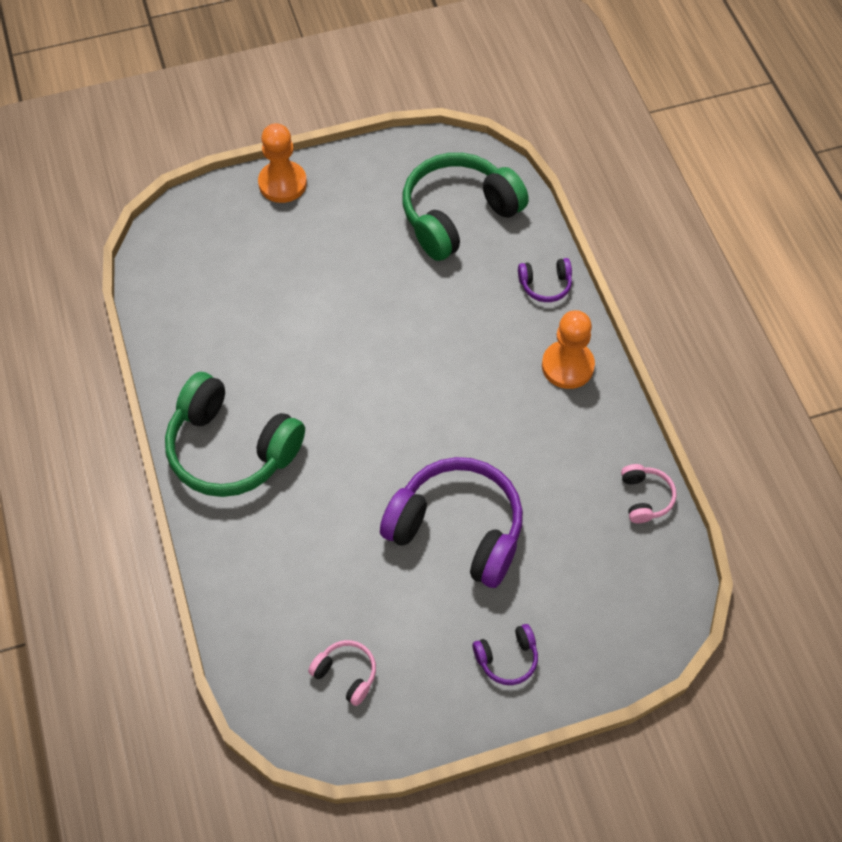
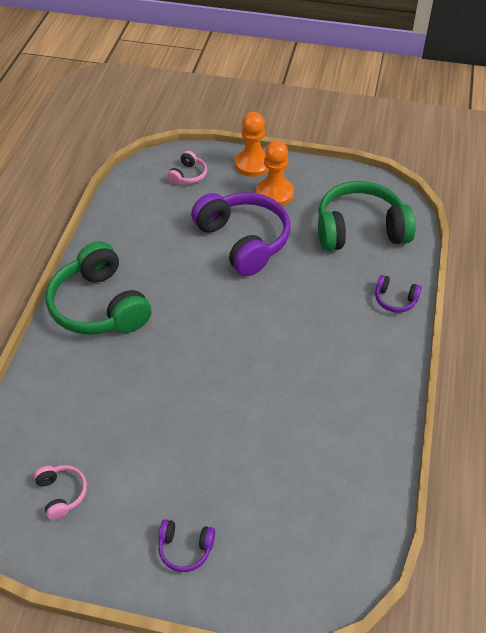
camera: 30 degrees right, 10 degrees down
purple headphones [380,457,523,588] -> purple headphones moved to [191,192,291,276]
orange pawn [542,310,595,389] -> orange pawn moved to [256,141,294,206]
pink headphones [621,464,677,523] -> pink headphones moved to [167,151,207,185]

